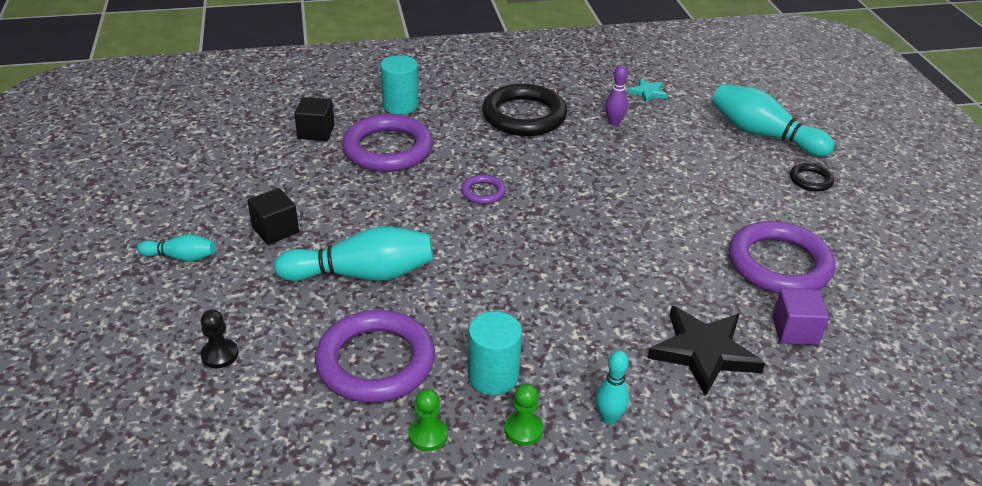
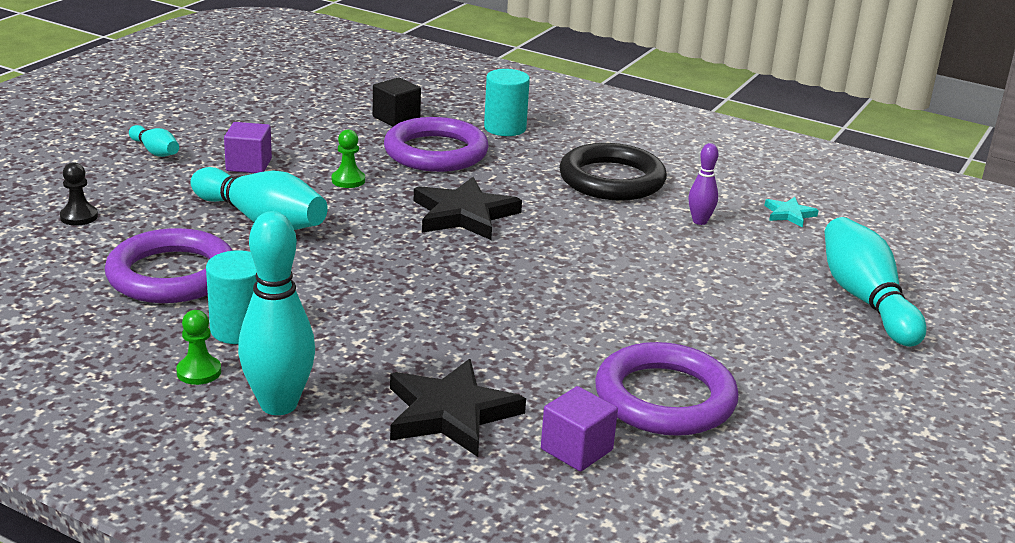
camera: 40 degrees right, 10 degrees down
black cube [247,188,299,245] -> purple cube [224,122,272,173]
green pawn [409,389,448,451] -> green pawn moved to [332,129,365,188]
purple ring [461,175,506,204] -> black star [414,177,522,240]
turquoise bowling pin [596,351,629,425] -> turquoise bowling pin [238,211,315,415], size x1.94
black ring [790,163,834,191] -> none

